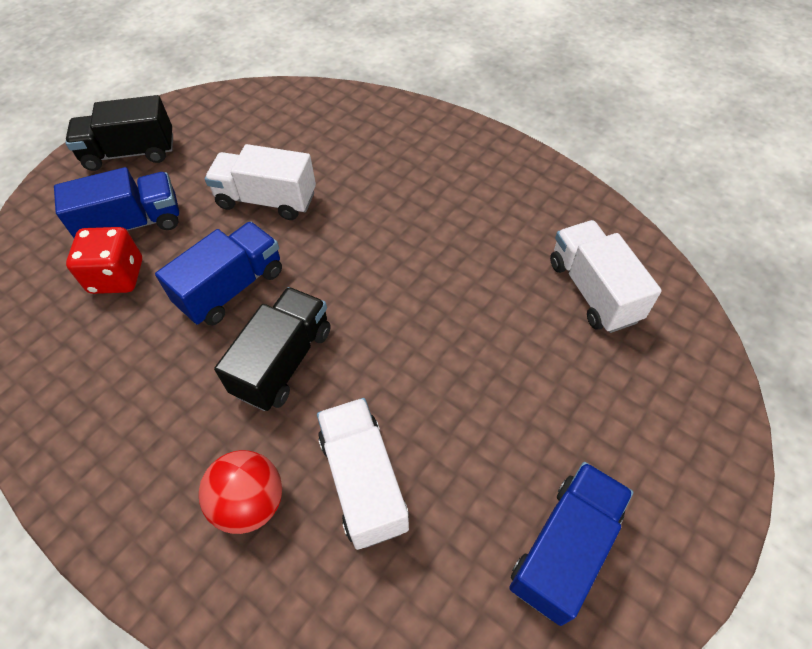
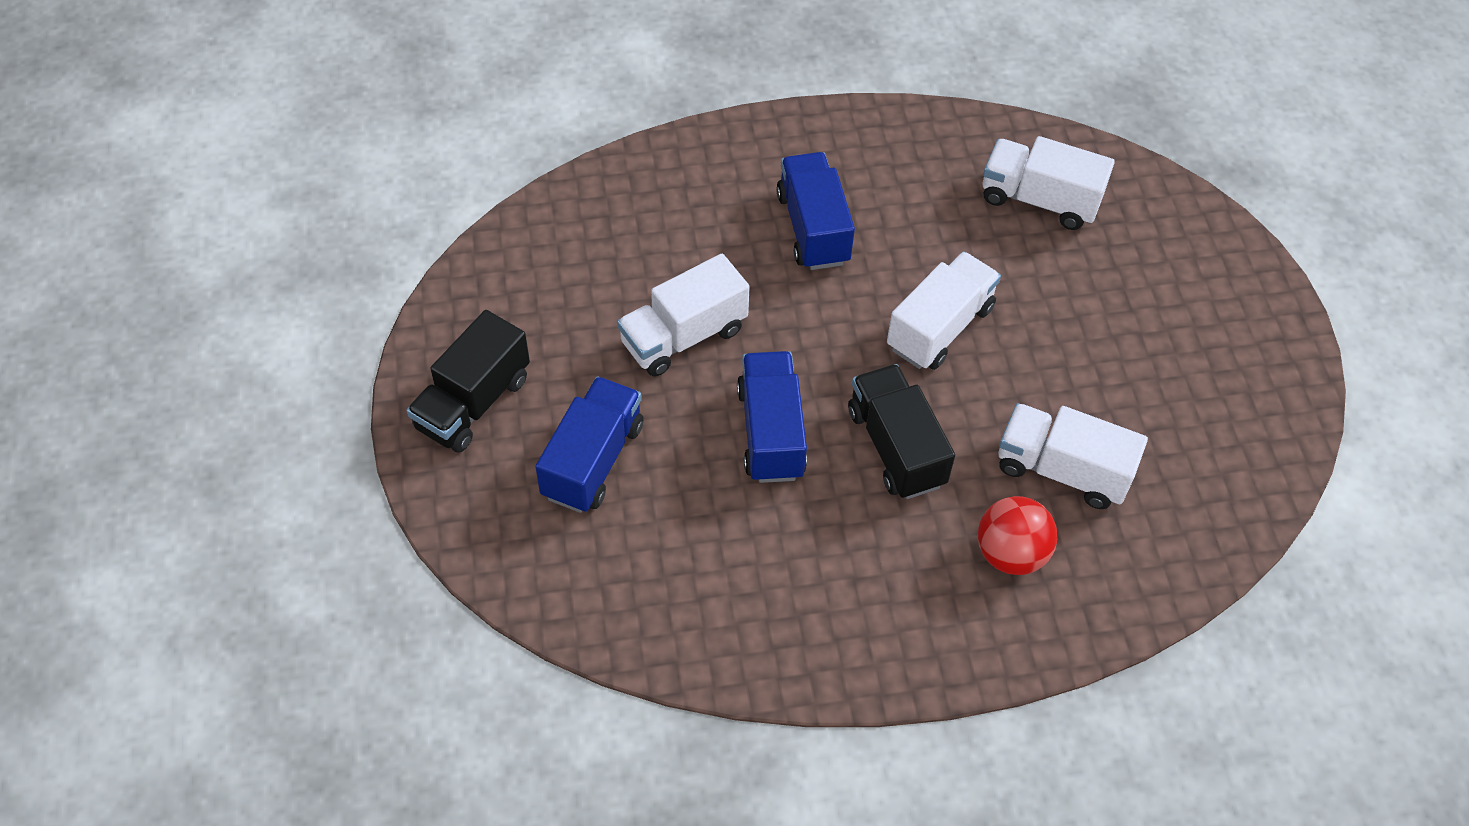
camera: 50 degrees left, 0 degrees up
red dice [66,227,142,294] -> none
blue truck [509,462,633,626] -> blue truck moved to [776,152,855,270]
none -> white truck [887,251,1001,370]

